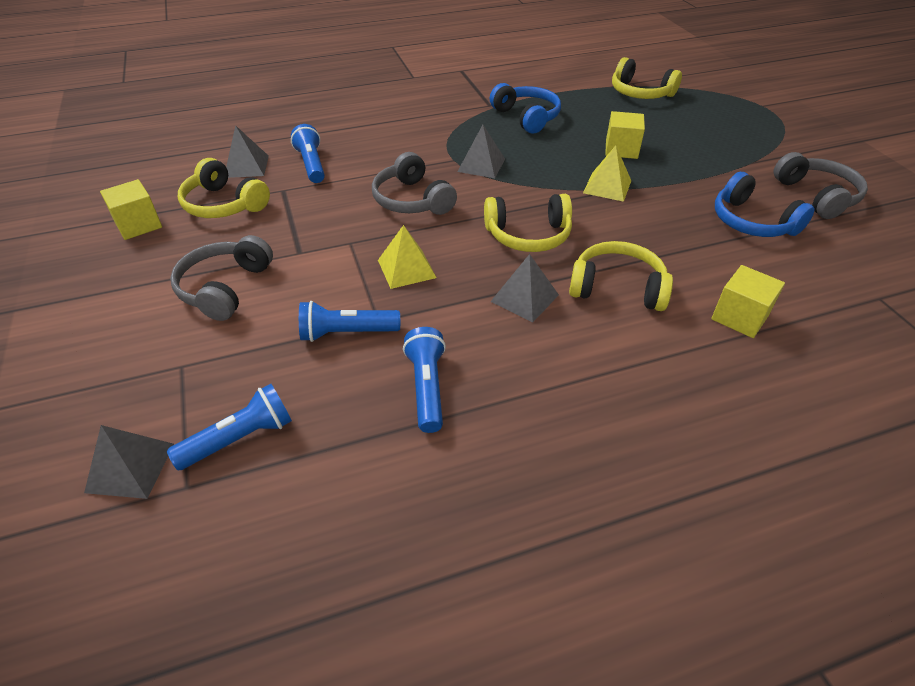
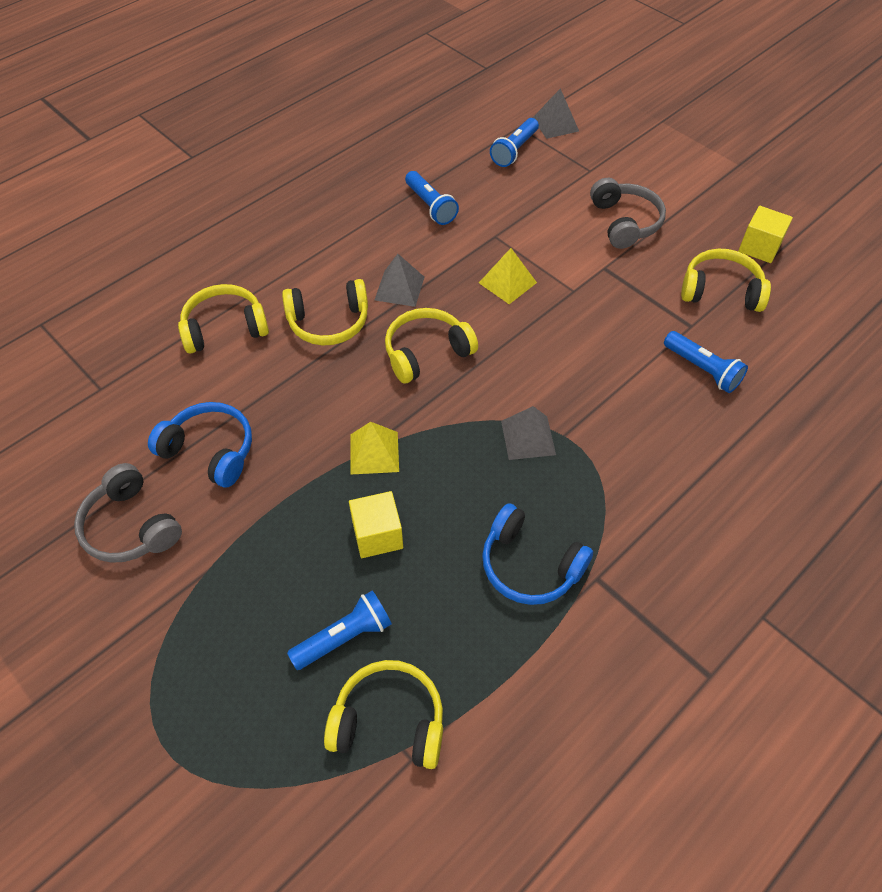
camera: 155 degrees right, 10 degrees up
grey pyramid [226,125,269,178] -> none
blue flashlight [299,301,400,342] -> blue flashlight moved to [287,591,392,670]
grey headphones [372,152,457,215] -> none
yellow cube [711,265,785,338] -> yellow headphones [178,284,269,354]

